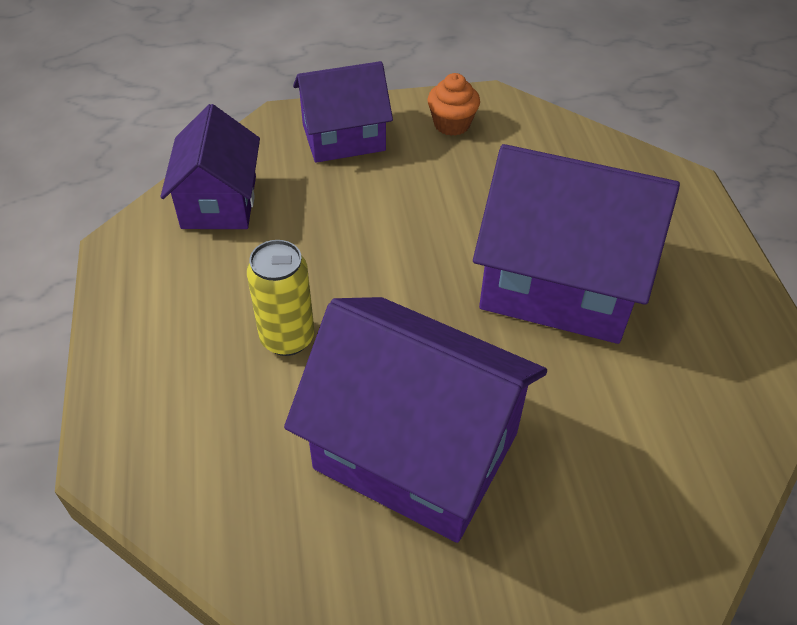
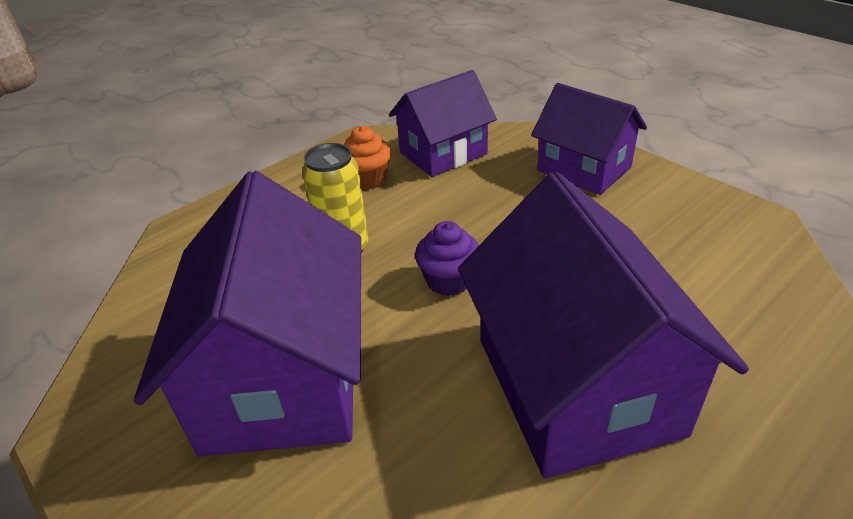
camera: 60 degrees right, 10 degrees down
orange cupcake [428,73,480,136] -> orange cupcake moved to [344,126,392,189]
none -> purple cupcake [415,221,479,296]

